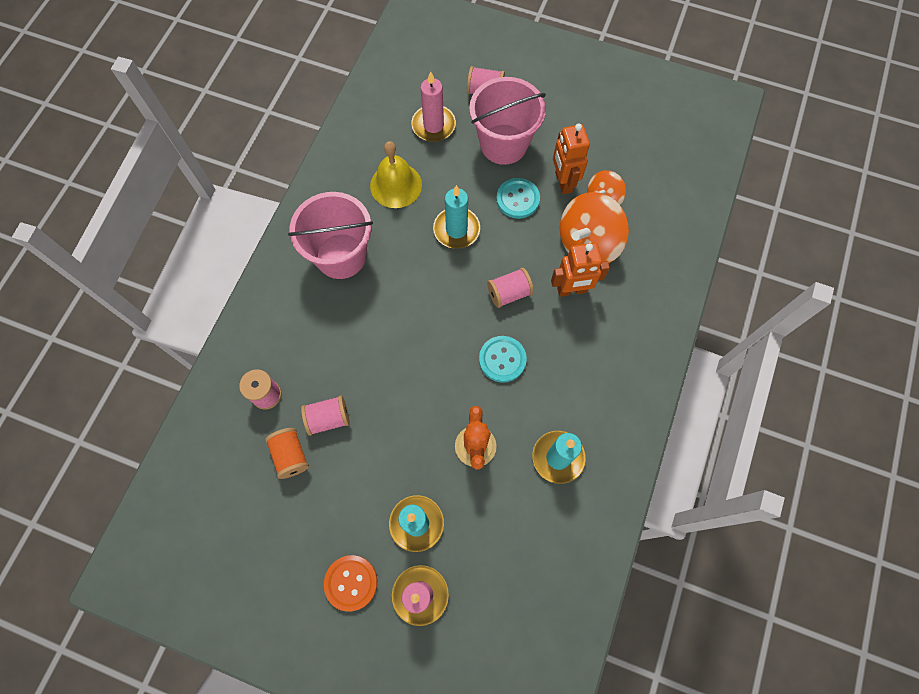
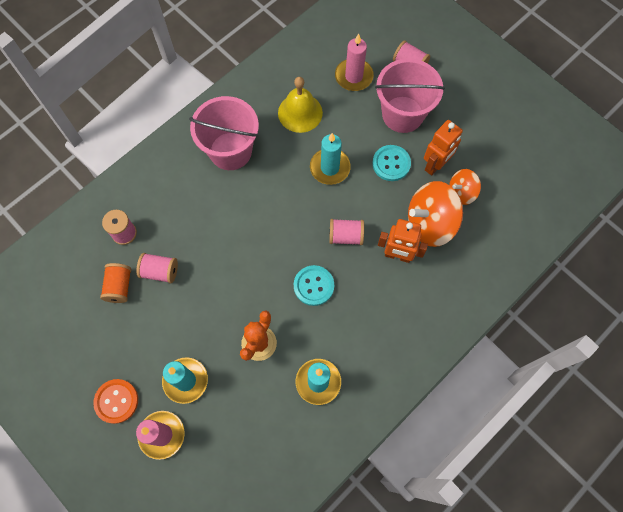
camera: 25 degrees right, 0 degrees up
orange robot [553,123,590,194] -> orange robot turned 150 degrees counterclockwise [424,120,463,176]

